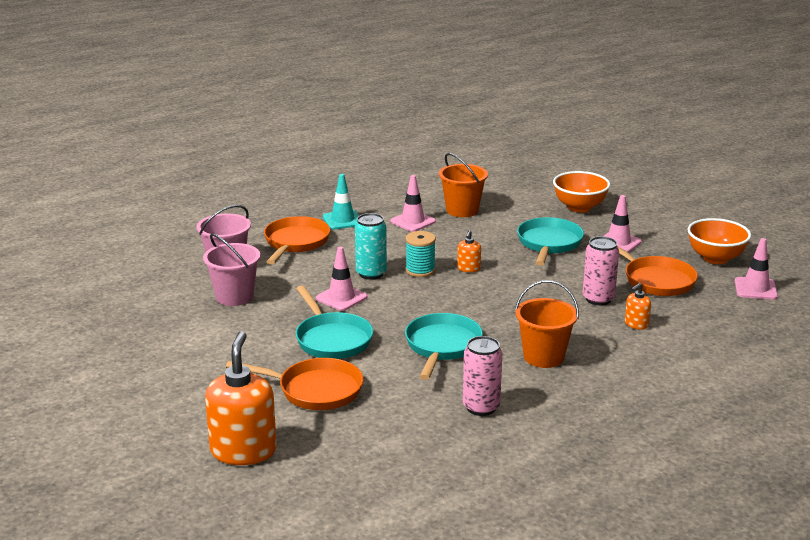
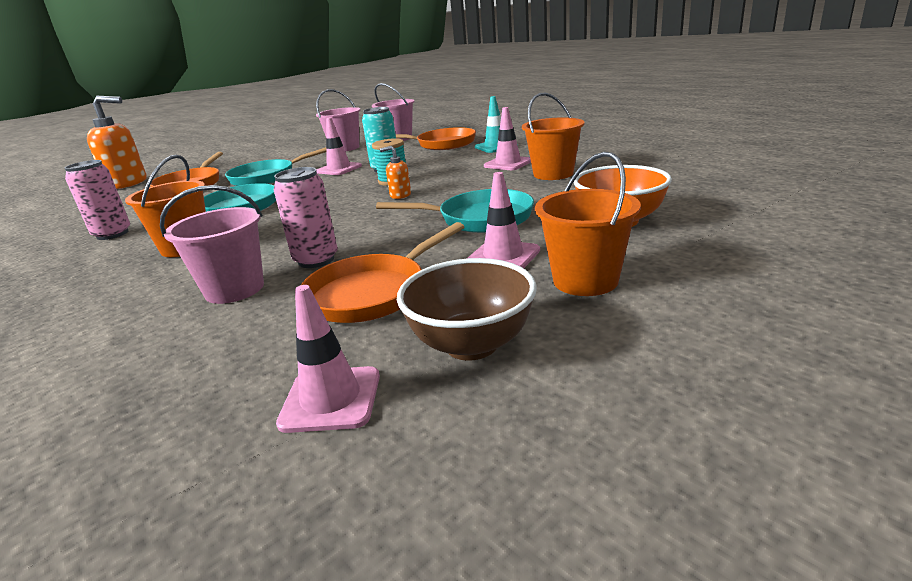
camera: 85 degrees right, 0 degrees up
orange soap dispenser [625,283,651,330] -> pink bucket [160,185,264,304]
orange bowl [687,218,751,264] -> brown bowl [397,258,537,360]
none -> orange bucket [535,152,641,296]

